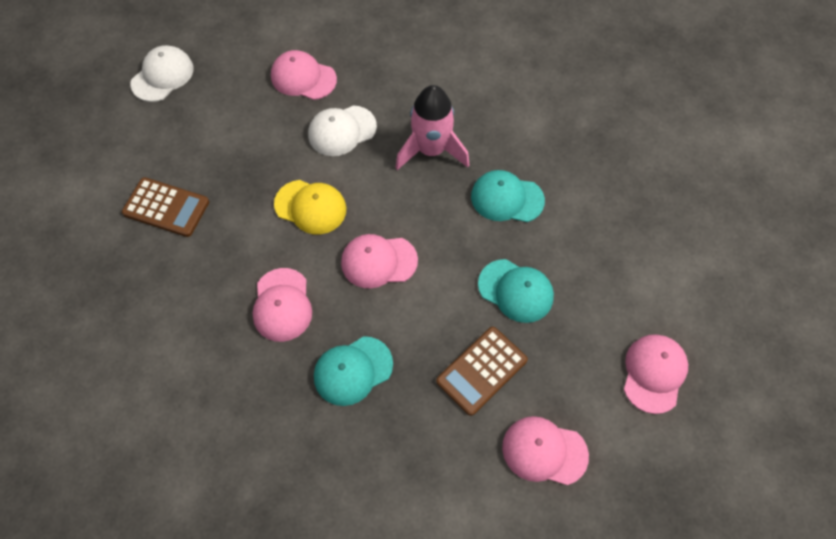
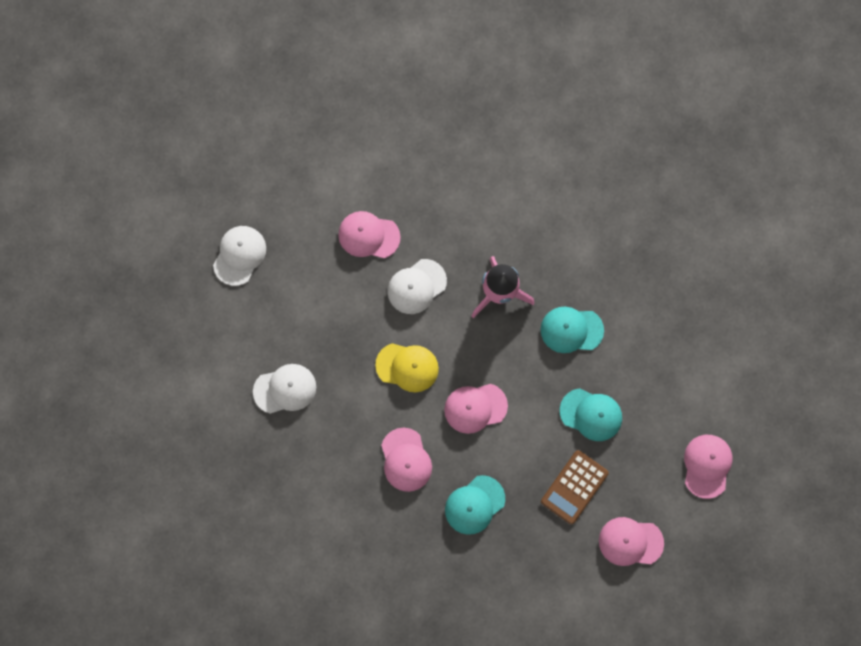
camera: 10 degrees left, 15 degrees up
brown calculator [122,177,209,237] -> white cap [253,364,316,414]

